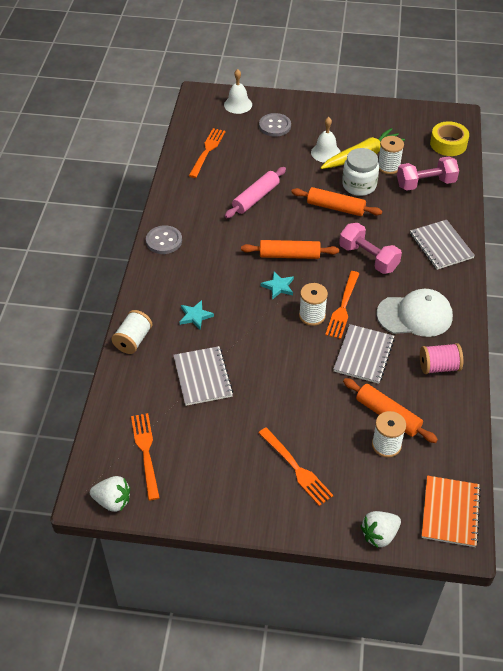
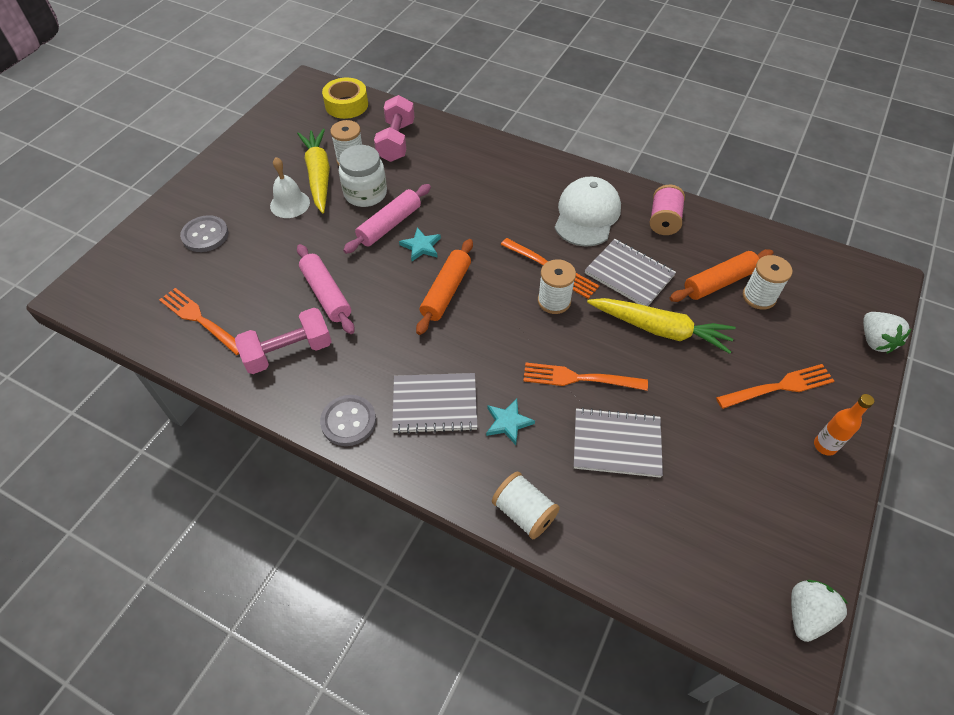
camera: 70 degrees left, 5 degrees up
orange fork [131,413,160,501] -> orange fork moved to [523,363,648,391]
white bell [224,69,252,114] -> none
turquoise star [260,272,294,299] -> turquoise star moved to [399,227,441,261]
orange rolling pin [291,187,382,216] -> pink rolling pin [343,184,431,254]
pink dumbbell [339,223,402,274] -> pink dumbbell moved to [235,308,332,374]
grey notebook [410,220,475,270] -> grey notebook moved to [392,373,478,434]
orange notebook [422,475,481,547] -> none
none -> yellow carrot [587,298,736,354]
none -> orange bottle [814,394,874,456]

